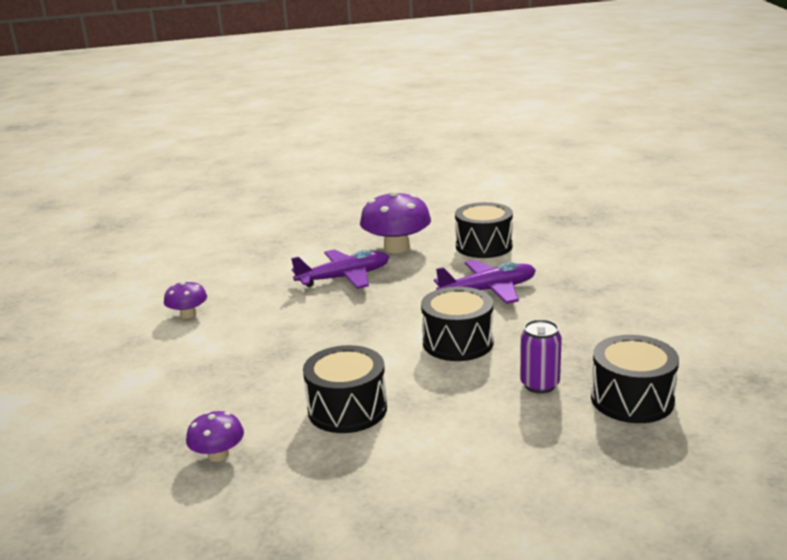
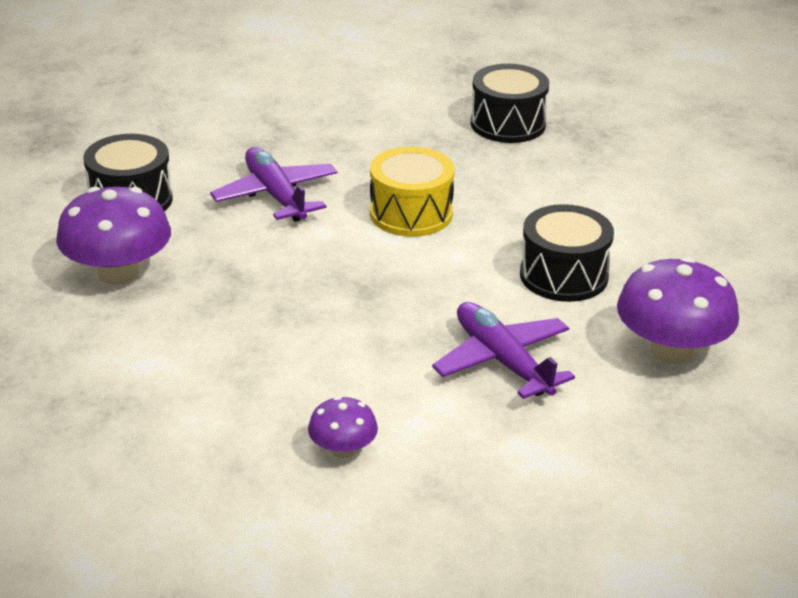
camera: 100 degrees left, 10 degrees up
purple mushroom [186,411,244,462] -> purple mushroom [617,257,739,364], size x1.89
purple plane [291,249,389,289] -> purple plane moved to [432,302,575,399]
black drum [421,287,493,361] -> yellow drum [370,147,455,237]
purple can [520,319,562,394] -> none

